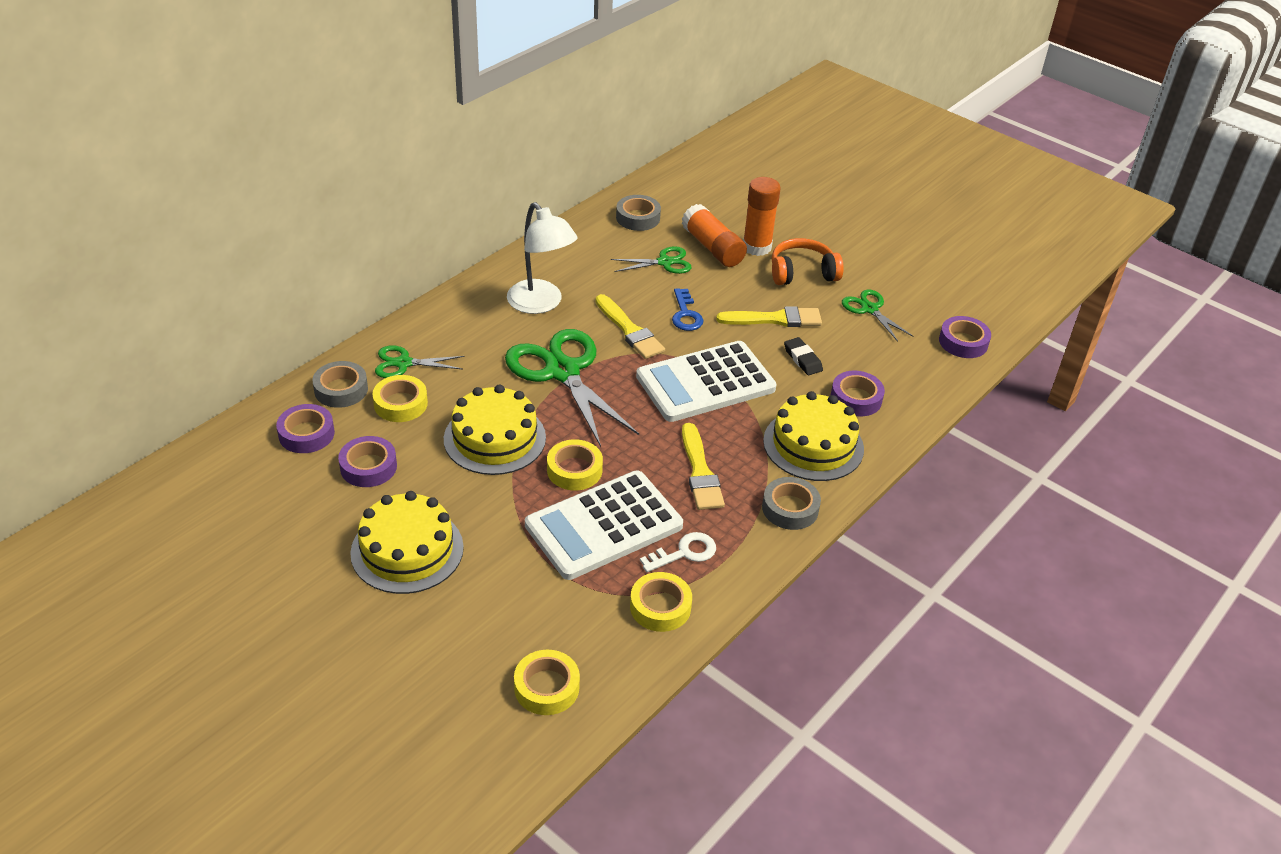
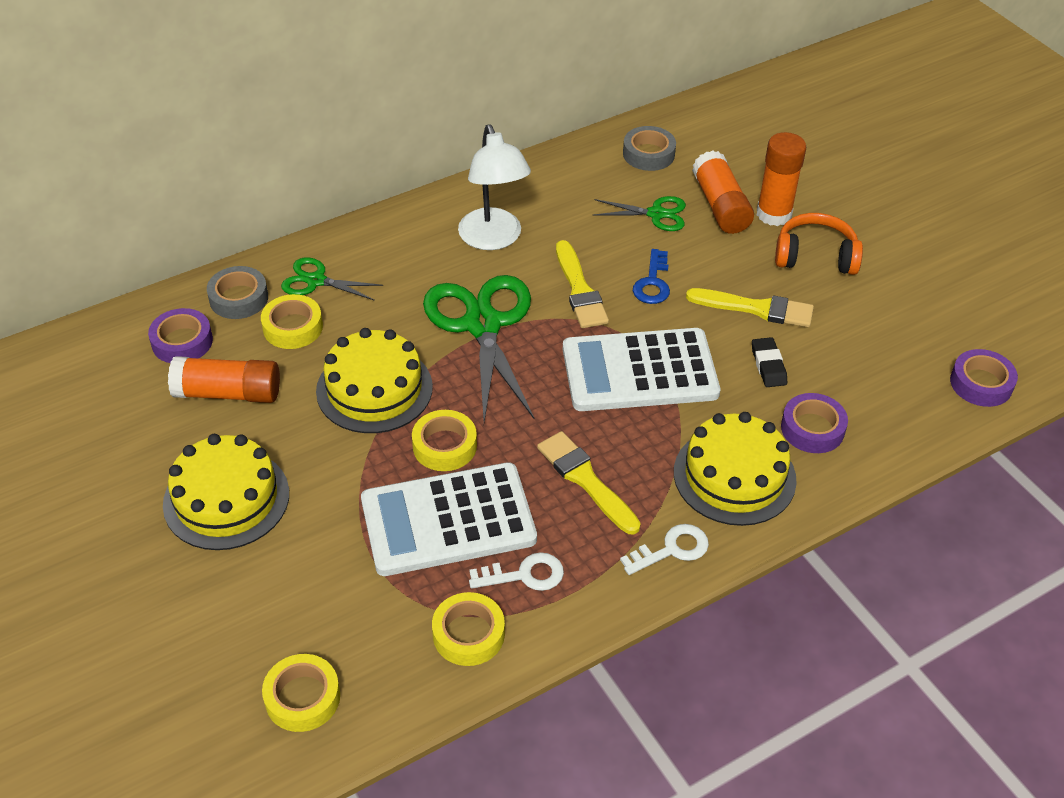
camera: 20 degrees right, 5 degrees up
purple tape [338,436,397,487] -> orange glue stick [168,356,280,403]
yellow brush [682,423,725,510] -> yellow brush turned 135 degrees clockwise [537,431,641,534]
grey tape [762,477,821,530] -> white key [620,524,709,575]
green scissors [842,290,913,342] -> none

